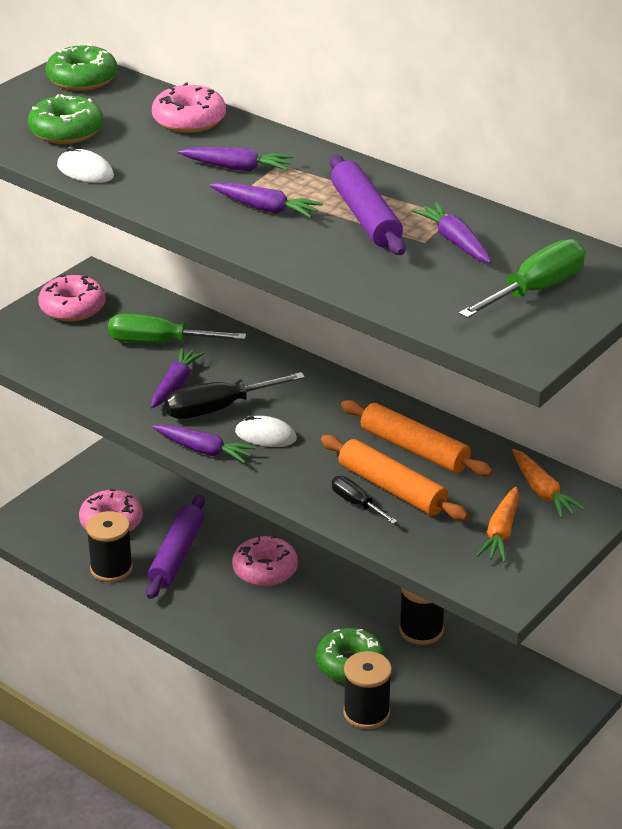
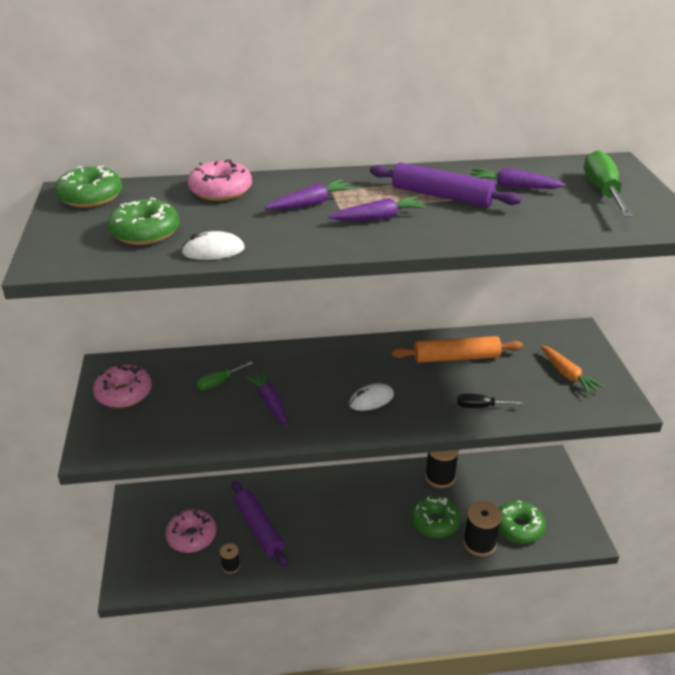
camera: 45 degrees left, 0 degrees up
black spool [86,511,133,582] -> black spool [220,543,240,574], size x0.54
green screwdriver [108,314,246,343] -> green screwdriver [196,361,254,391], size x0.57
purple carrot [152,425,257,464] -> none
black screwdriver [165,372,305,419] -> none
pink donut [232,535,298,586] -> none
orange rolling pin [321,435,469,521] -> none
orange carrot [512,449,585,518] -> none
none -> green donut [499,501,546,543]

